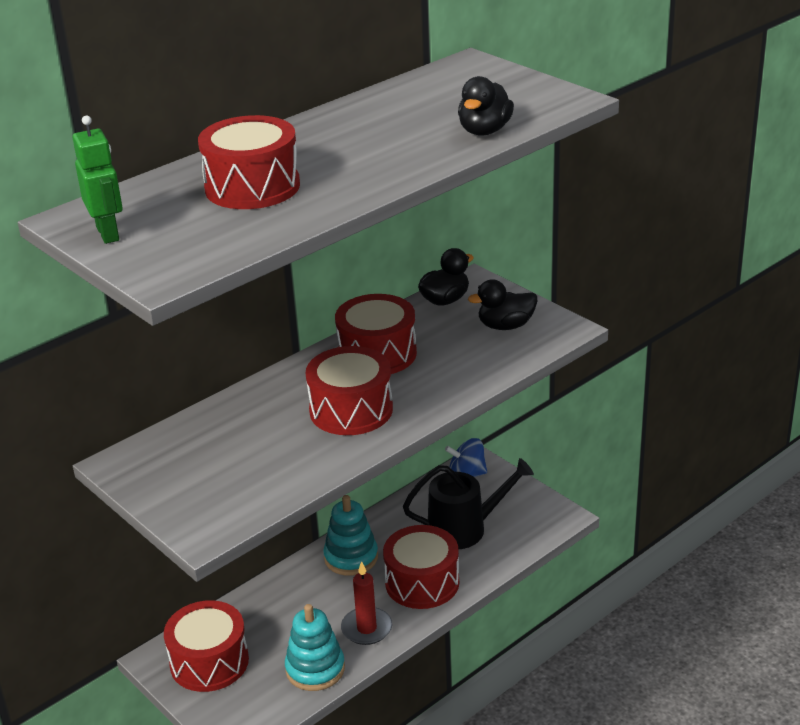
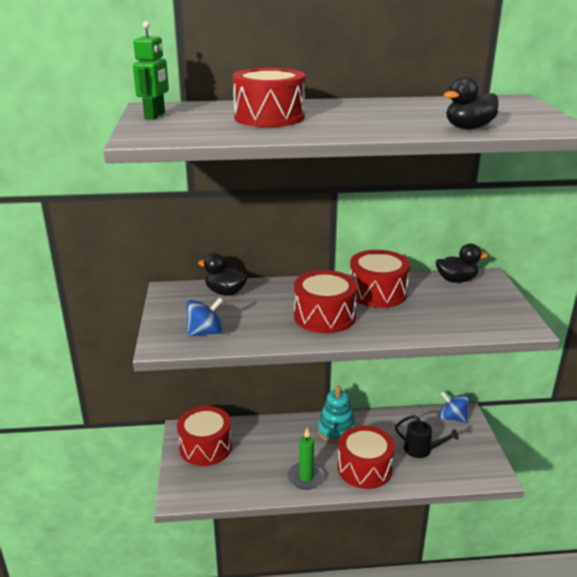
camera: 35 degrees right, 5 degrees down
turquoise stacking toy [285,604,345,691] -> none
red candle [341,561,392,645] -> green candle [288,428,325,490]
black watering can [403,458,534,549] -> black watering can [395,415,459,458], size x0.64
black duck [468,279,537,330] -> black duck moved to [198,253,248,296]
none -> blue spinning top [186,297,224,337]

